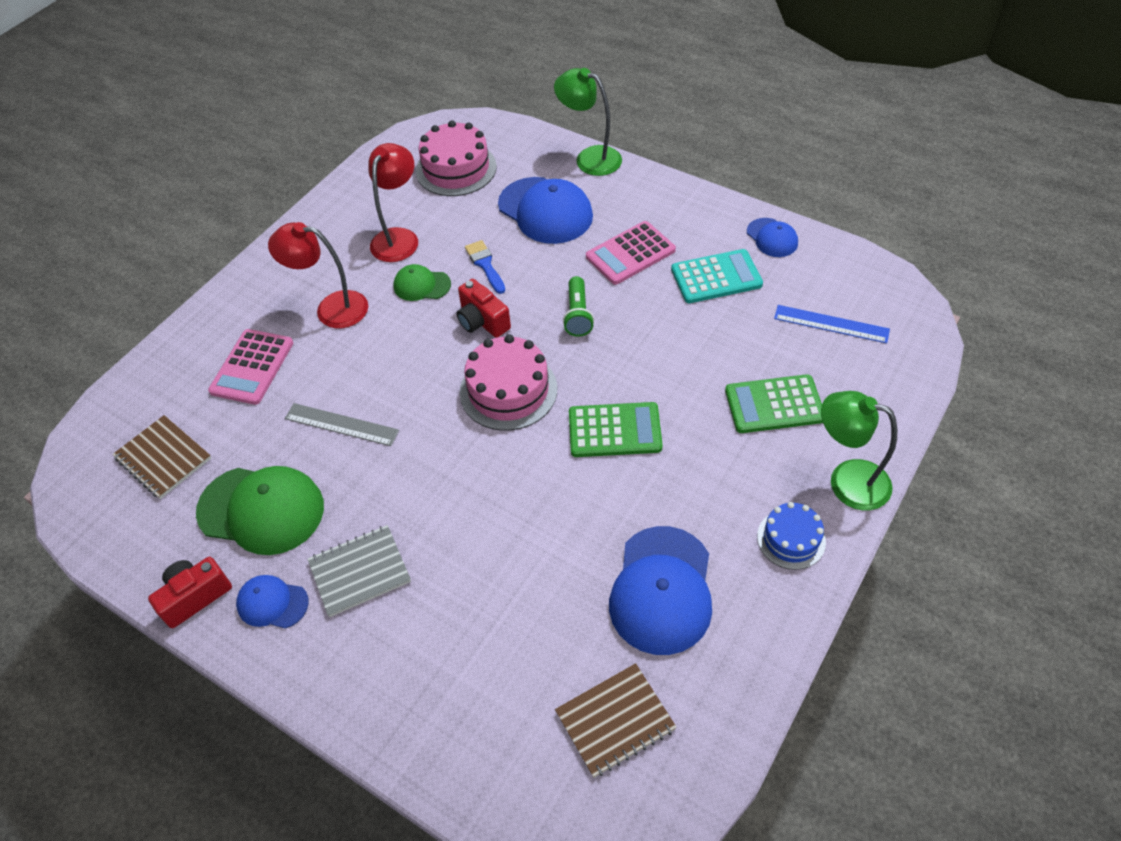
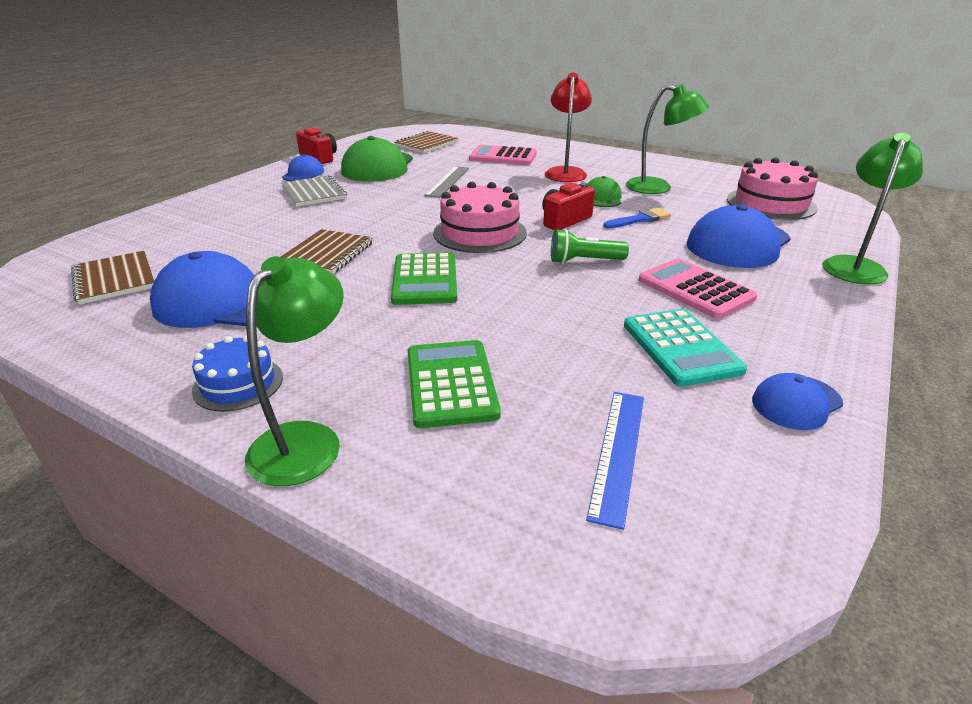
camera: 85 degrees right, 20 degrees down
red lamp [368,143,418,262] -> green lamp [626,84,709,194]
none -> brown notebook [281,229,373,274]

